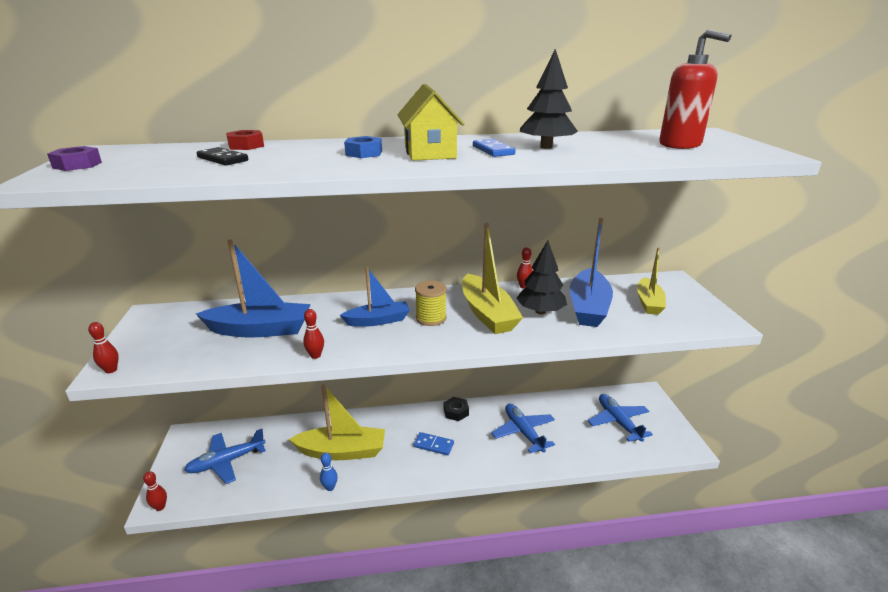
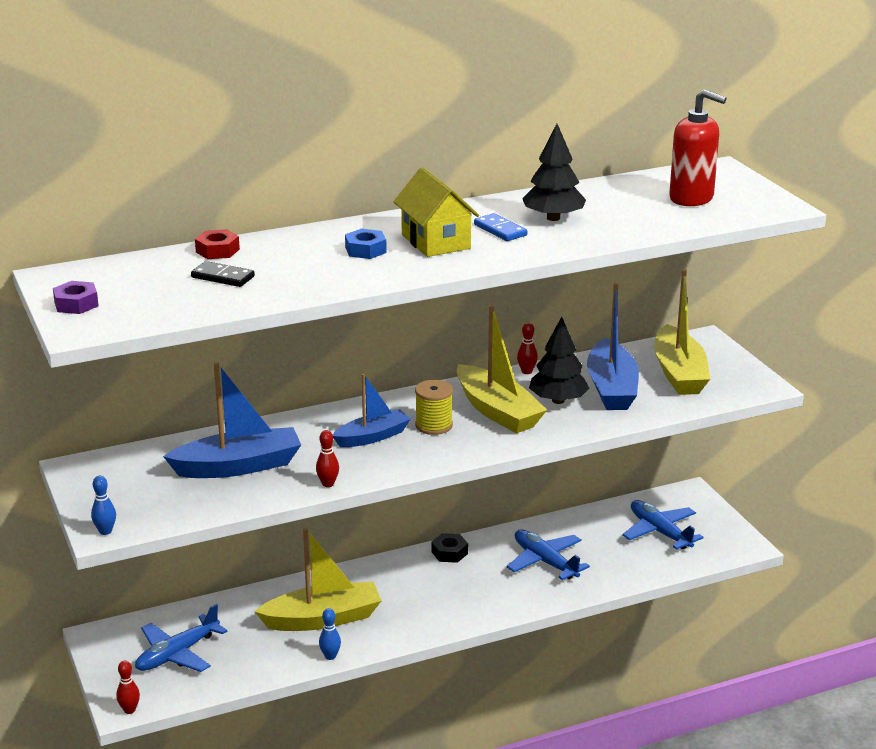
camera: 15 degrees left, 0 degrees up
red bowling pin [88,322,119,373] -> blue bowling pin [91,476,116,535]
blue domino [413,432,454,455] -> none
yellow boat [637,247,666,315] -> yellow boat [654,269,710,395], size x1.56

